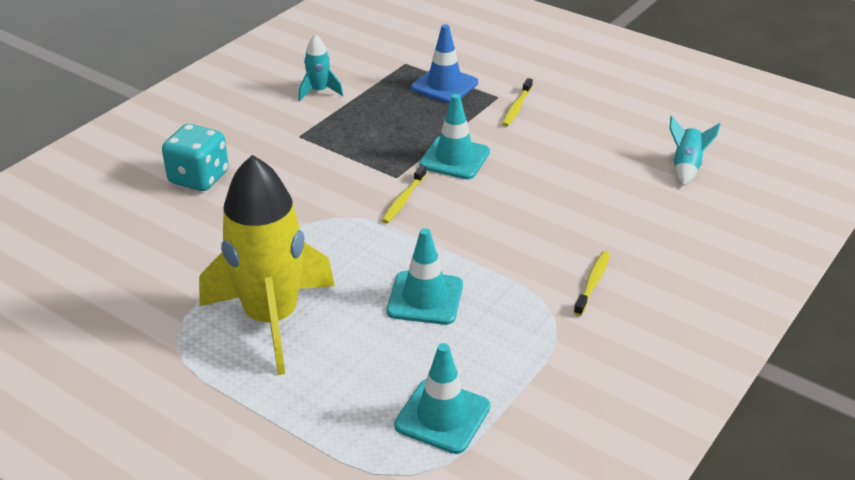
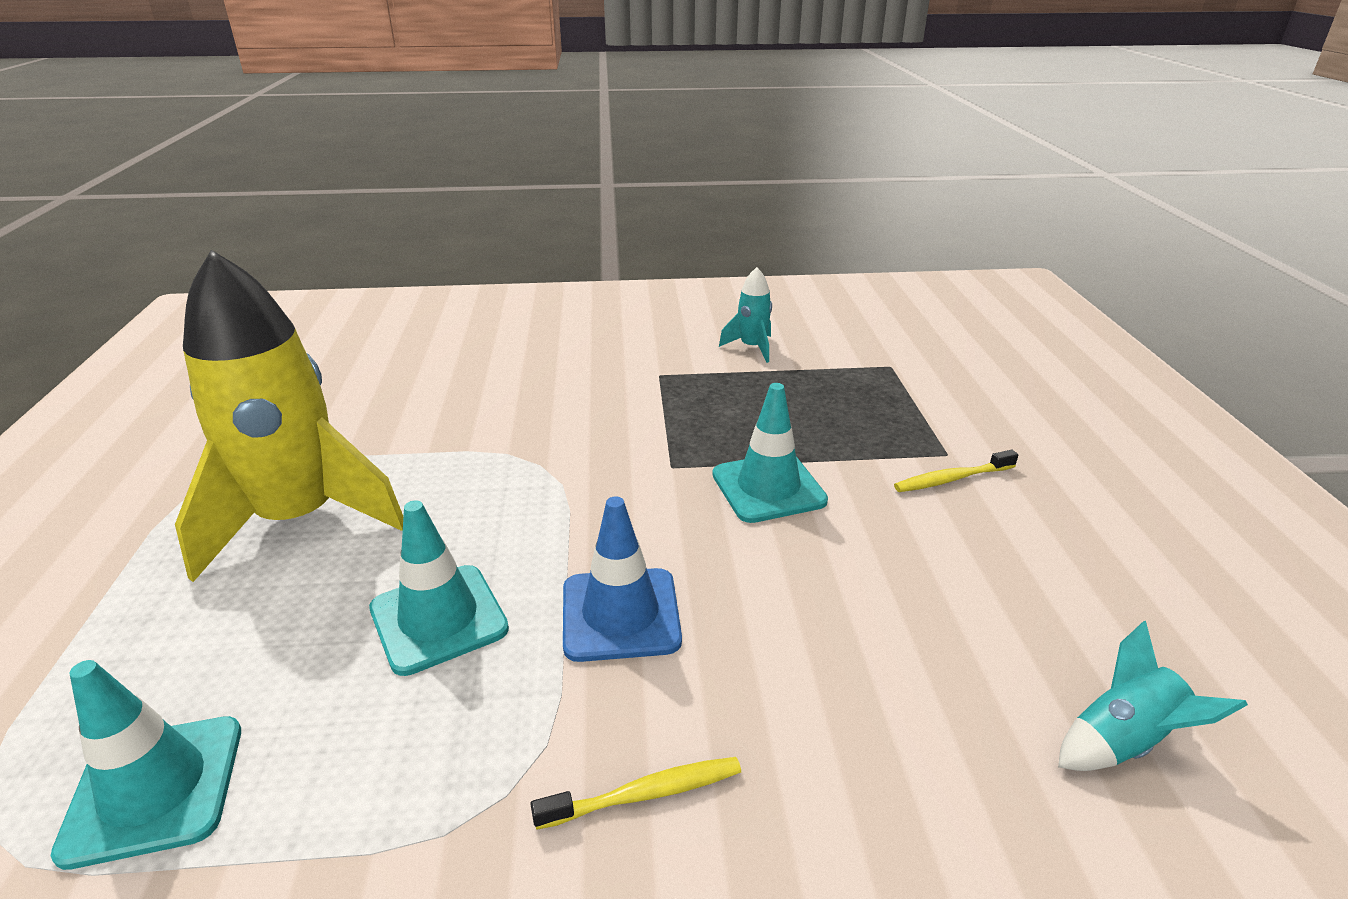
camera: 50 degrees right, 5 degrees down
turquoise dice [162,124,229,191] -> none
yellow toothbrush [382,165,427,223] -> none
blue traffic cone [411,24,478,104] -> blue traffic cone moved to [563,497,682,662]

